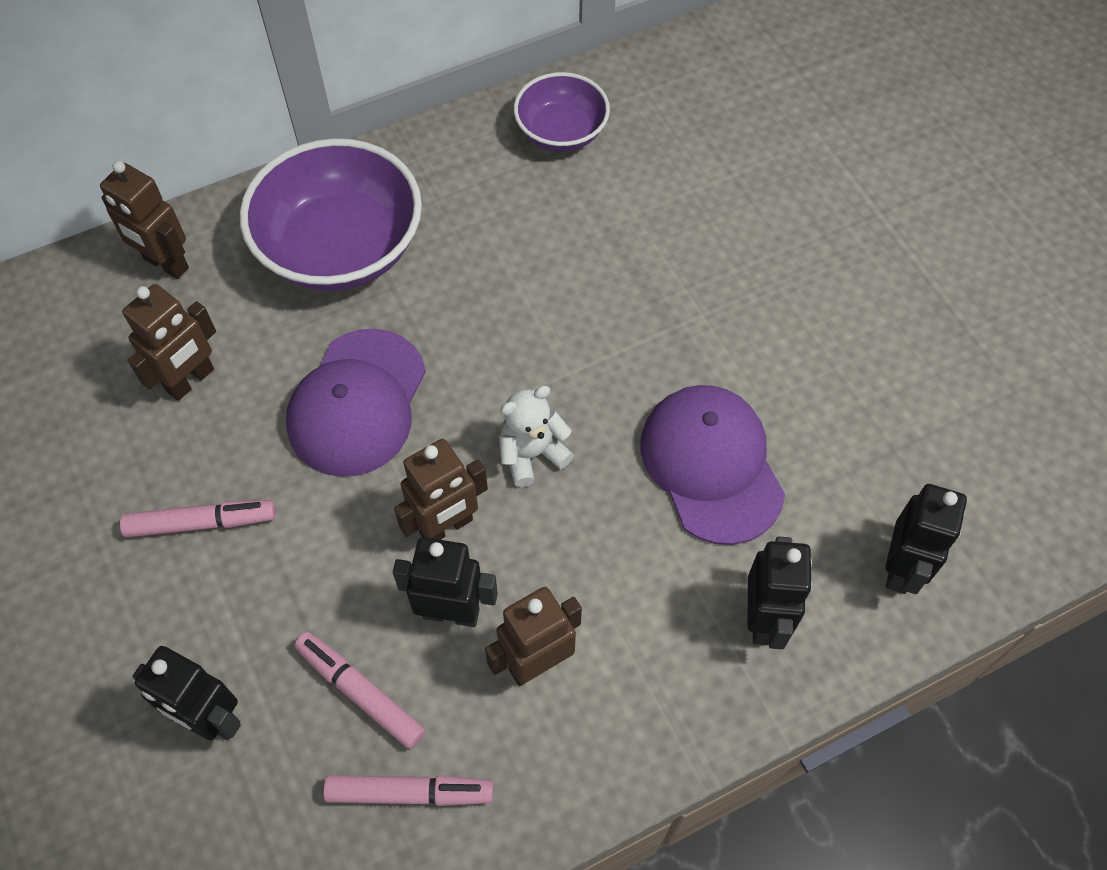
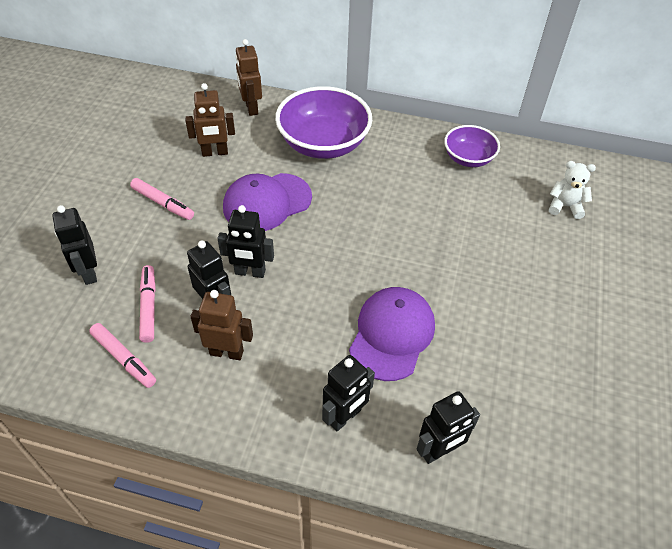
camera: 40 degrees right, 10 degrees down
brown robot [394,439,488,540] -> black robot [217,205,274,278]
white teddy bear [499,386,574,487] -> white teddy bear moved to [549,161,596,219]

